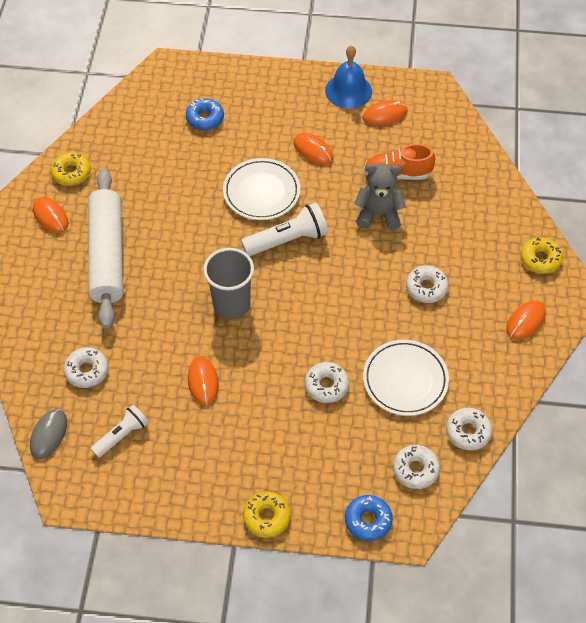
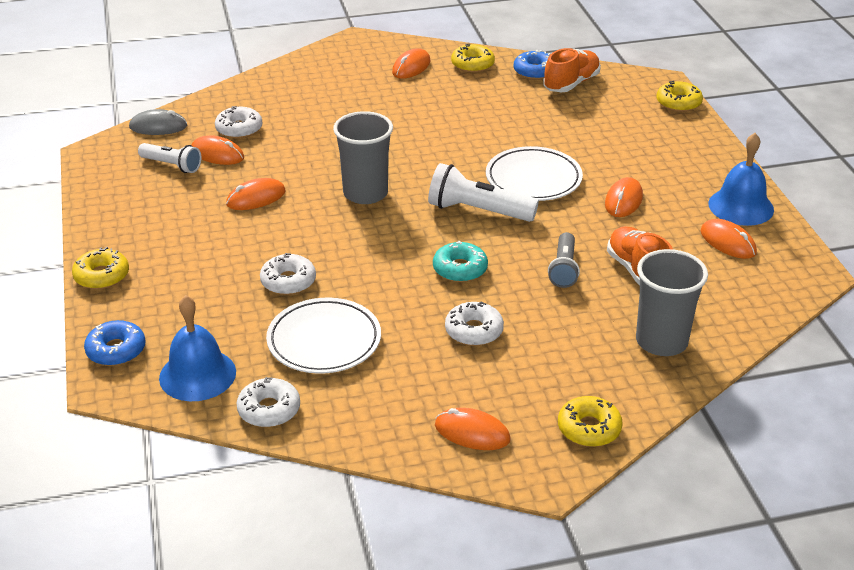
camera: 70 degrees right, 20 degrees down
white rolling pin [88,169,123,329] -> none
blue donut [186,98,224,130] -> blue donut moved to [514,50,550,80]
white flashlight [241,203,328,256] -> white flashlight turned 150 degrees clockwise [428,163,539,222]
grey teddy bear [354,164,406,230] -> grey flashlight [548,232,580,288]
white donut [393,445,440,489] -> blue bell [159,295,236,401]
none -> orange mouse [191,135,244,165]
none -> turquoise donut [433,241,488,282]
none -> orange shoe [543,48,601,92]
none -> grey cup [636,249,708,356]
none -> yellow donut [656,81,703,112]

